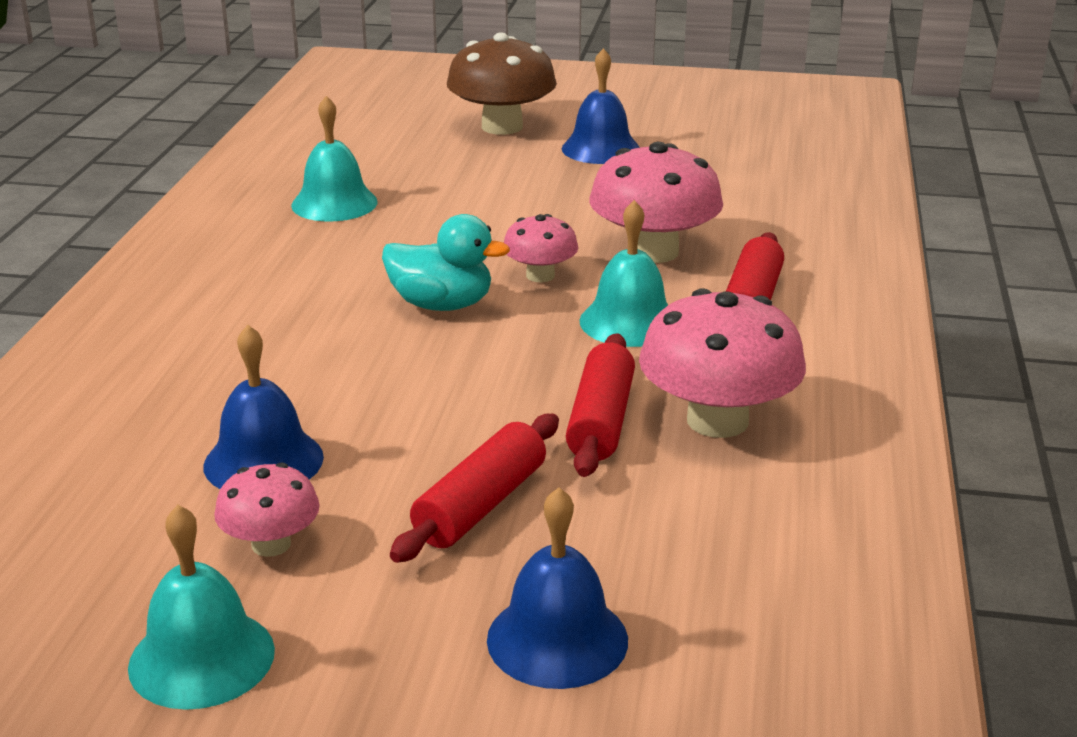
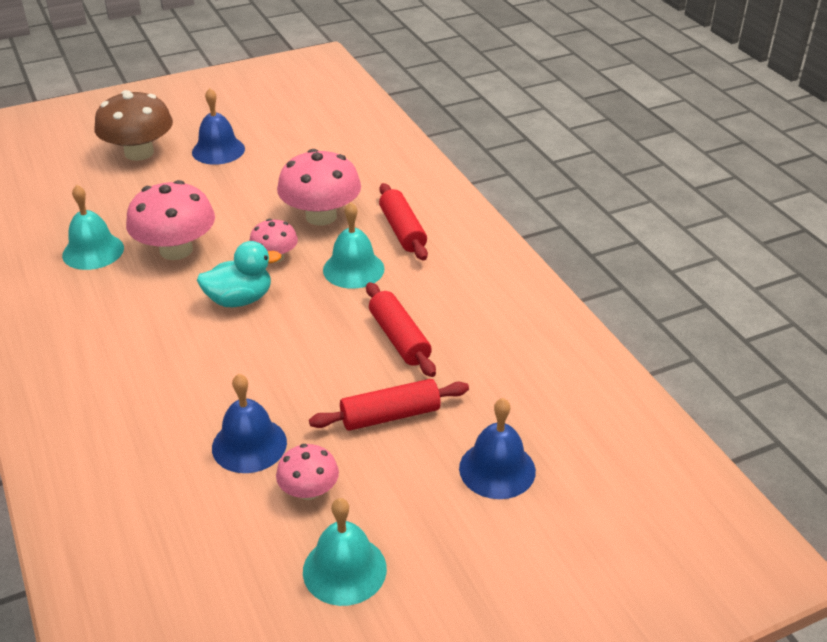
camera: 35 degrees left, 10 degrees up
red rolling pin [390,414,559,563] -> red rolling pin turned 75 degrees clockwise [309,379,469,431]
pink mushroom [639,288,806,438] -> pink mushroom moved to [126,180,215,260]

